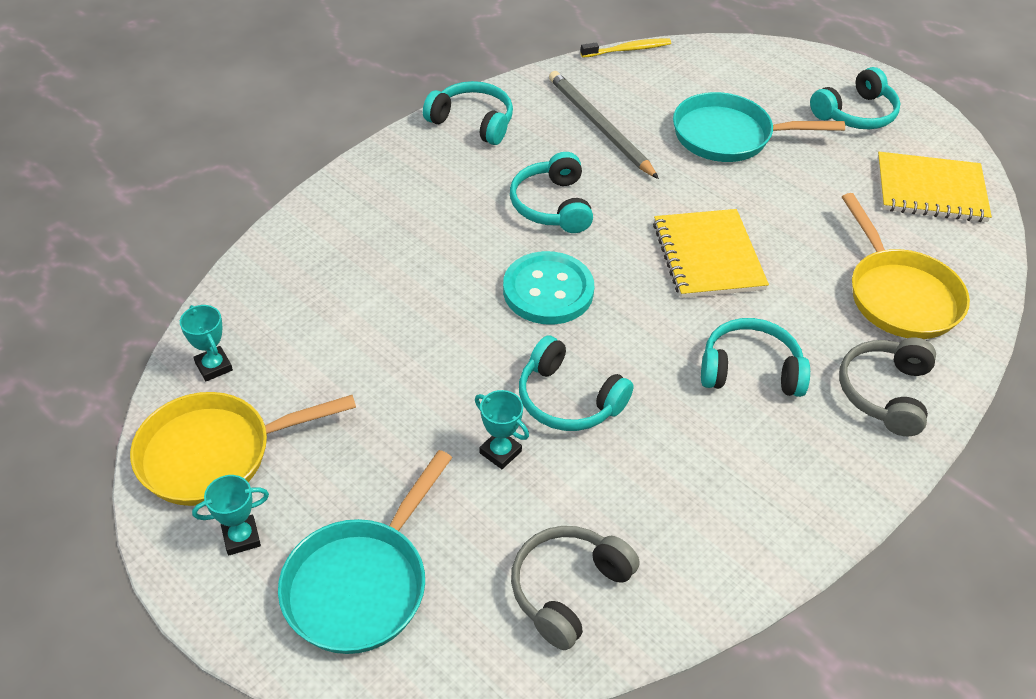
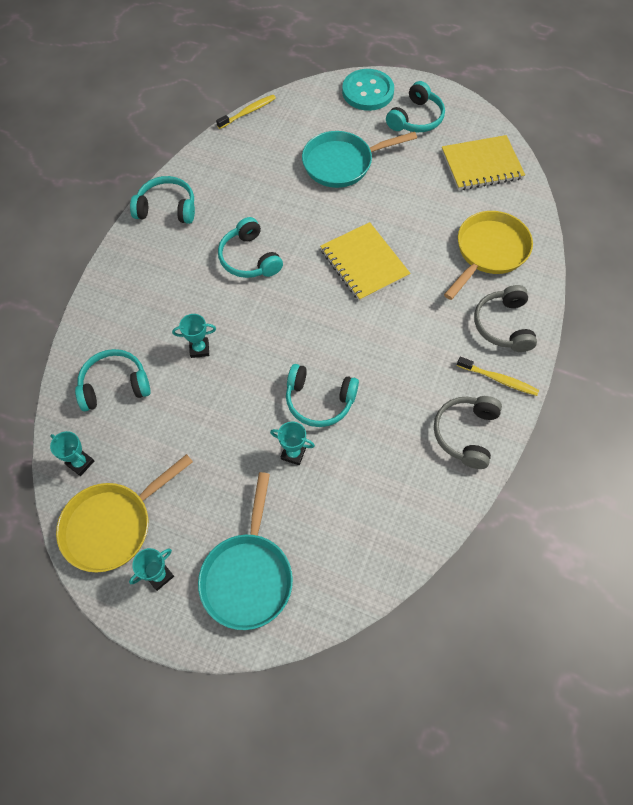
camera: 20 degrees left, 15 degrees up
turquoise button [503,251,594,325] -> turquoise button moved to [342,69,394,111]
grey headphones [511,526,640,650] -> grey headphones moved to [434,396,502,469]
grey pencil [549,71,659,179] -> none
turquoise headphones [701,318,810,397] -> turquoise headphones moved to [75,349,151,411]
yellow pan [842,193,970,339] -> yellow pan turned 105 degrees counterclockwise [444,211,533,300]
none -> turquoise trophy [172,314,216,358]
none -> yellow toothbrush [457,357,539,396]

